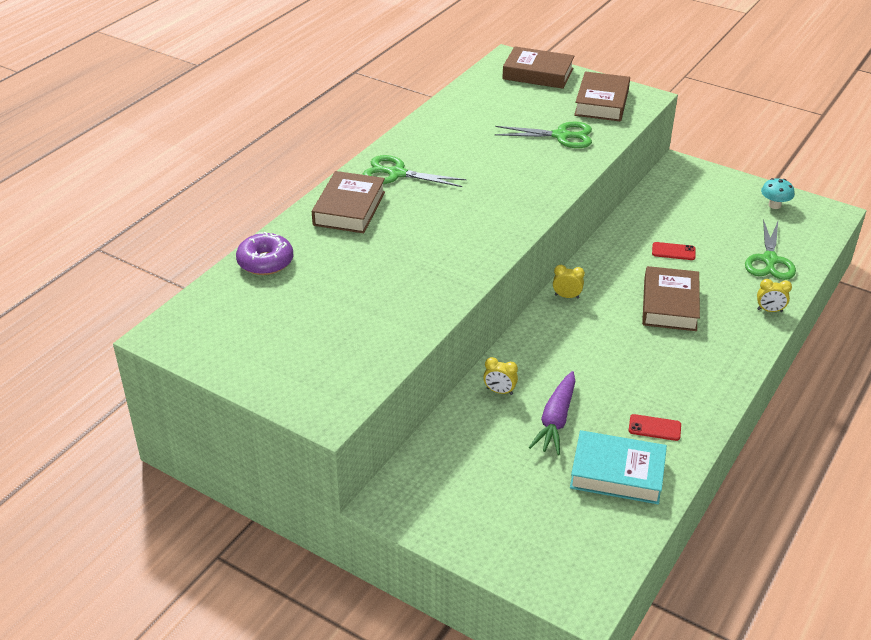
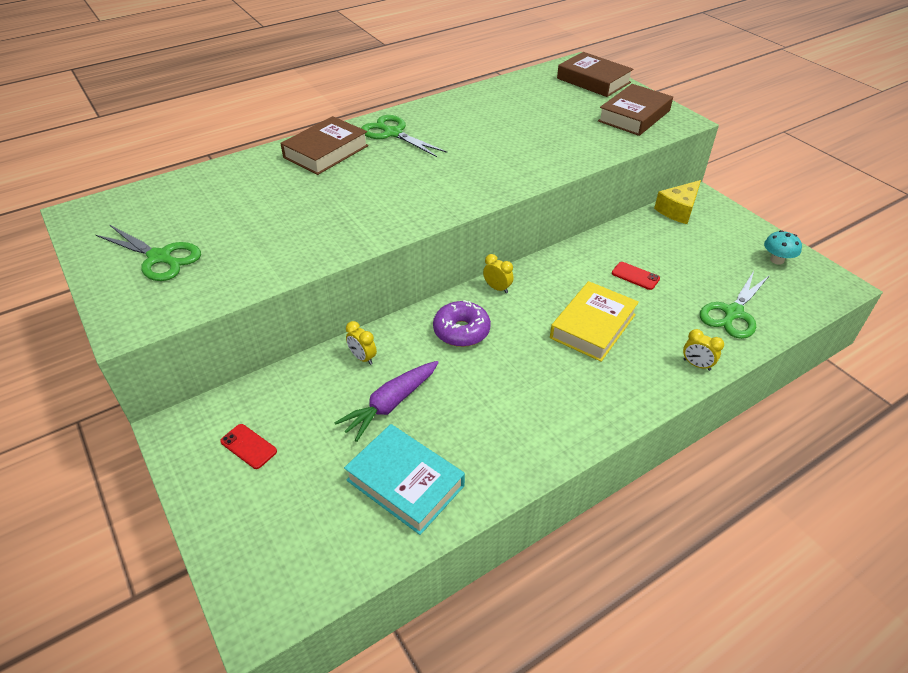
camera: 25 degrees right, 5 degrees up
purple donut [236,232,293,275] -> purple donut moved to [433,300,491,347]
green scissors [495,122,592,148] -> green scissors moved to [96,225,201,281]
red phone [629,414,681,441] -> red phone moved to [220,424,277,469]
brown book [642,266,700,331] -> yellow book [550,281,639,362]
none -> yellow cheese [654,180,701,224]

